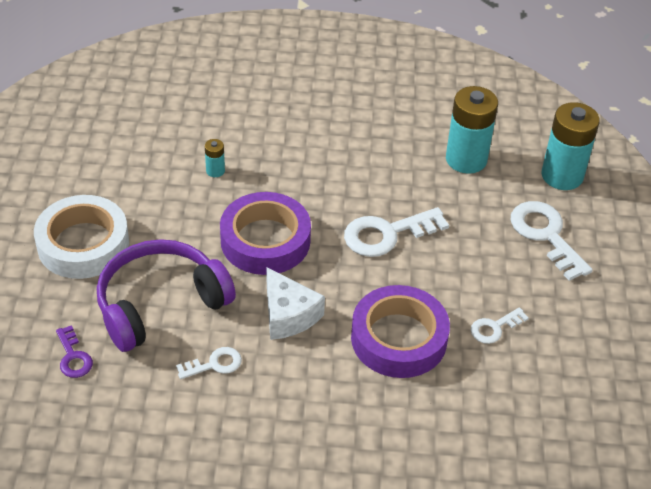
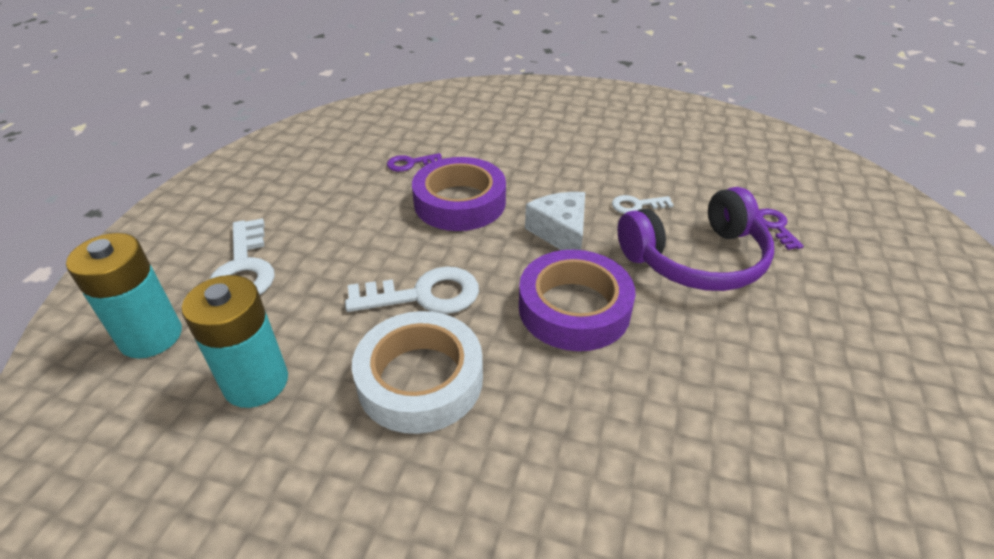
camera: 165 degrees left, 5 degrees down
white tape [34,195,129,279] -> white tape moved to [352,311,483,434]
turquoise battery [205,139,225,177] -> none
white key [471,307,529,344] -> none
none -> purple key [387,153,442,172]

